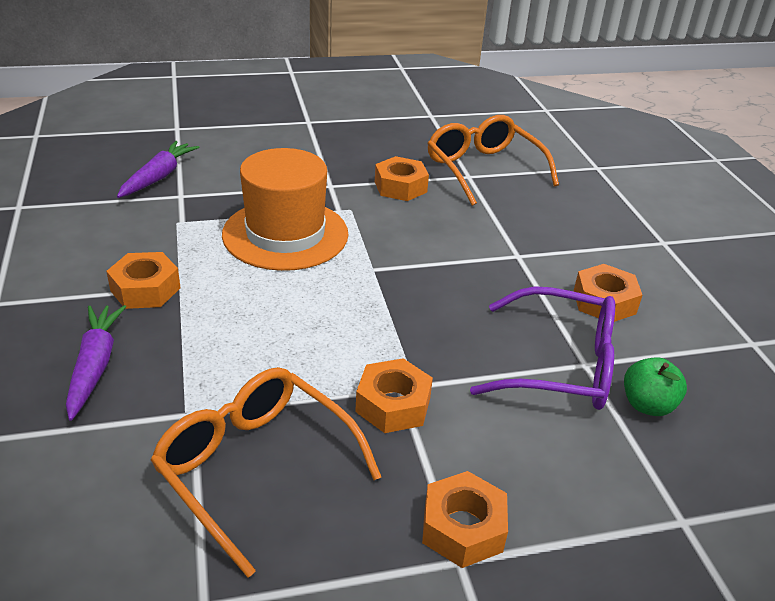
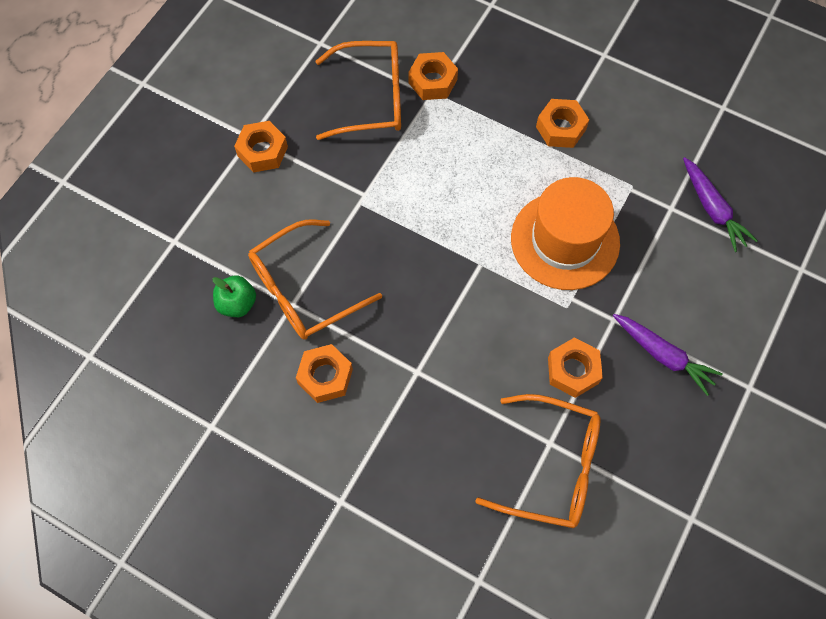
camera: 135 degrees right, 30 degrees up
purple carrot [66,305,126,421] -> purple carrot moved to [613,314,723,396]
orange nut [355,358,433,433] -> orange nut moved to [408,52,458,100]
purple glasses [470,286,615,410] -> orange glasses [248,220,382,340]

